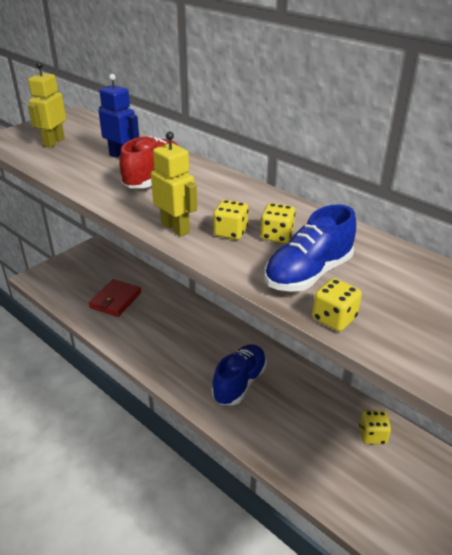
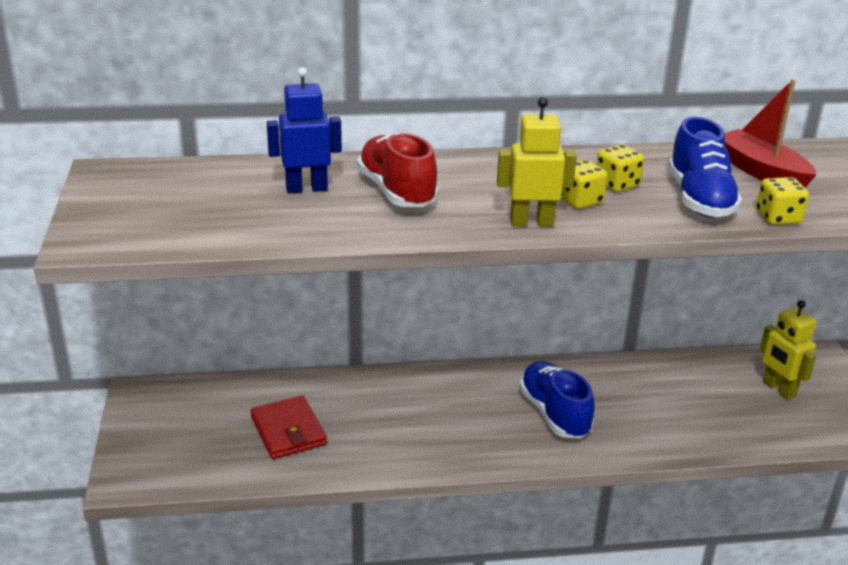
camera: 50 degrees left, 5 degrees down
yellow robot [28,62,66,148] -> yellow robot moved to [760,300,816,400]
yellow dice [359,410,391,444] -> none
none -> red boat [725,79,817,188]

